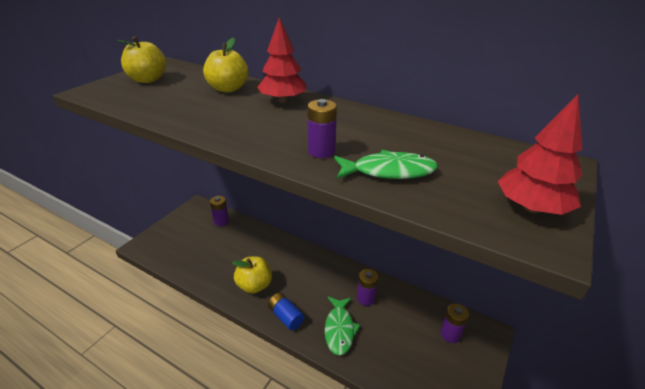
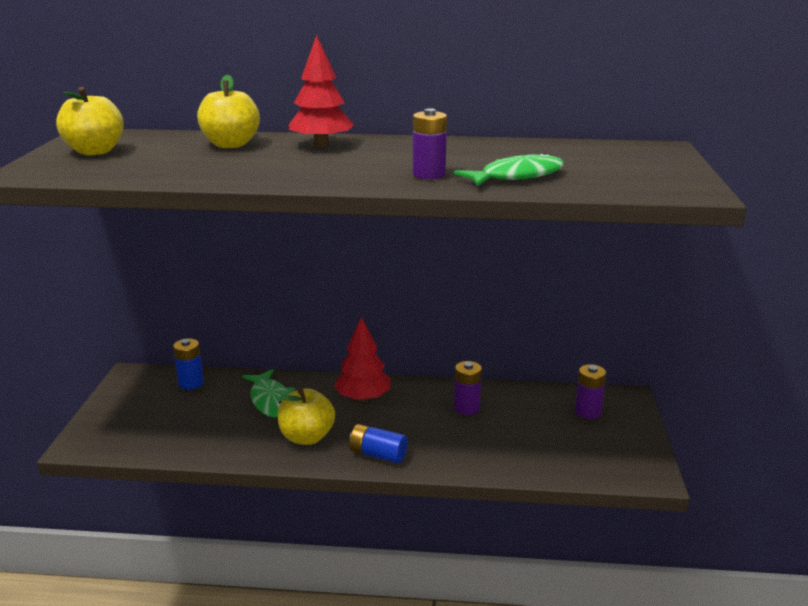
camera: 25 degrees left, 10 degrees down
purple battery [210,196,229,226] -> blue battery [173,338,204,390]
green fish [325,297,360,356] -> green fish moved to [242,369,295,418]
red tree [498,94,583,215] -> red tree moved to [334,317,391,402]

